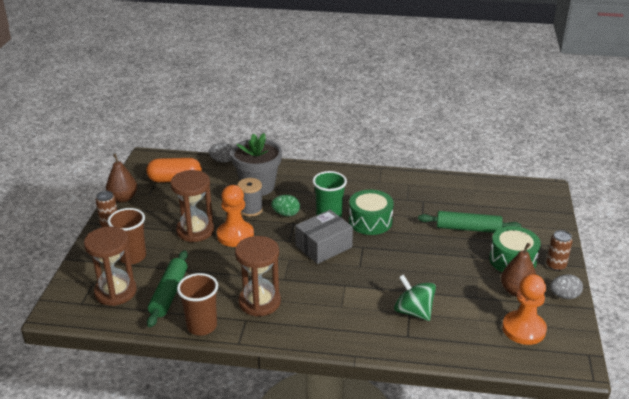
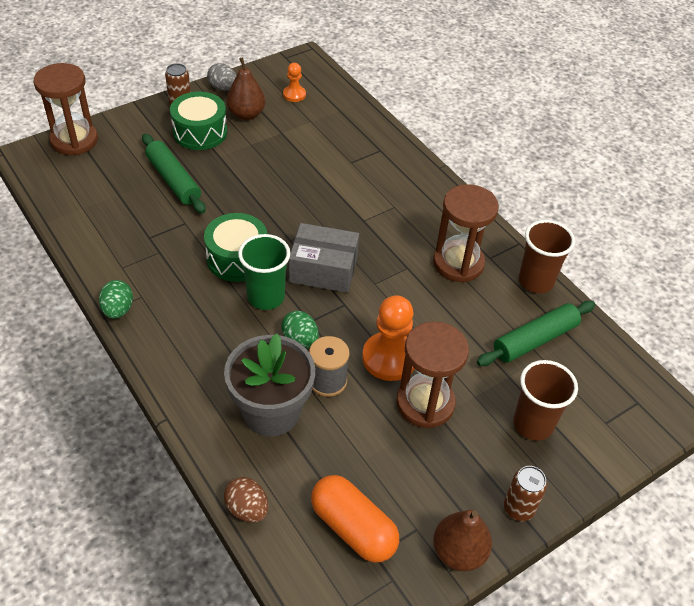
camera: 135 degrees left, 15 degrees up
brown hourglass [84,226,137,306] -> brown hourglass moved to [34,63,98,155]
grey egg [209,143,233,163] -> brown egg [224,477,268,523]
green spinning top [394,274,436,321] -> none
orange pawn [502,274,547,345] -> orange pawn [283,63,306,102], size x0.54
none -> green egg [99,280,133,319]

